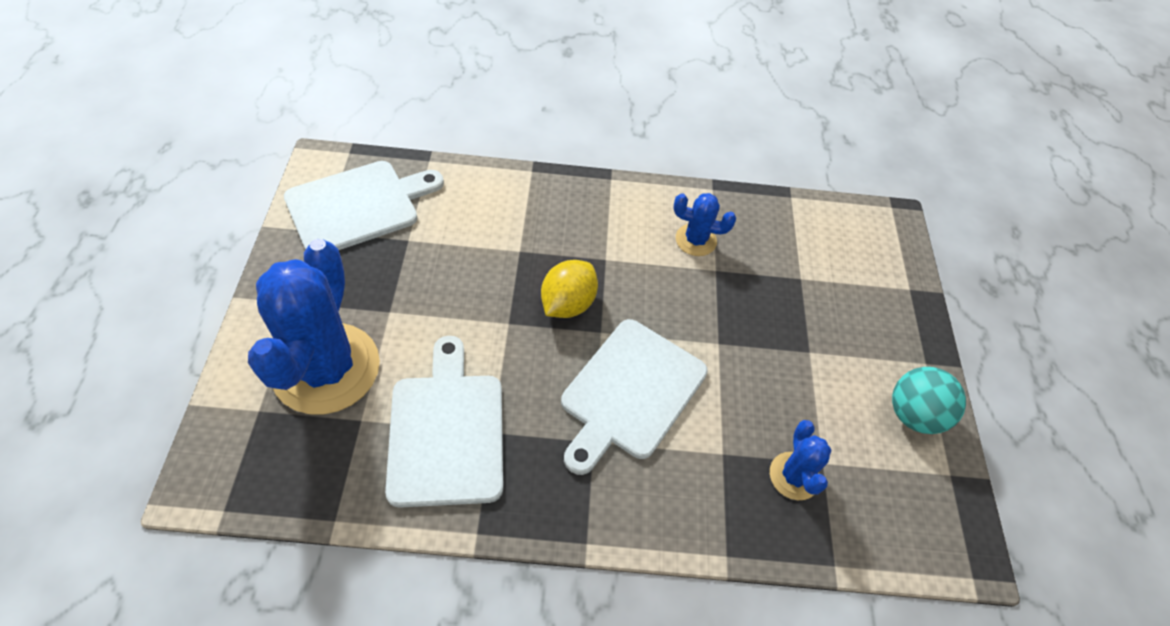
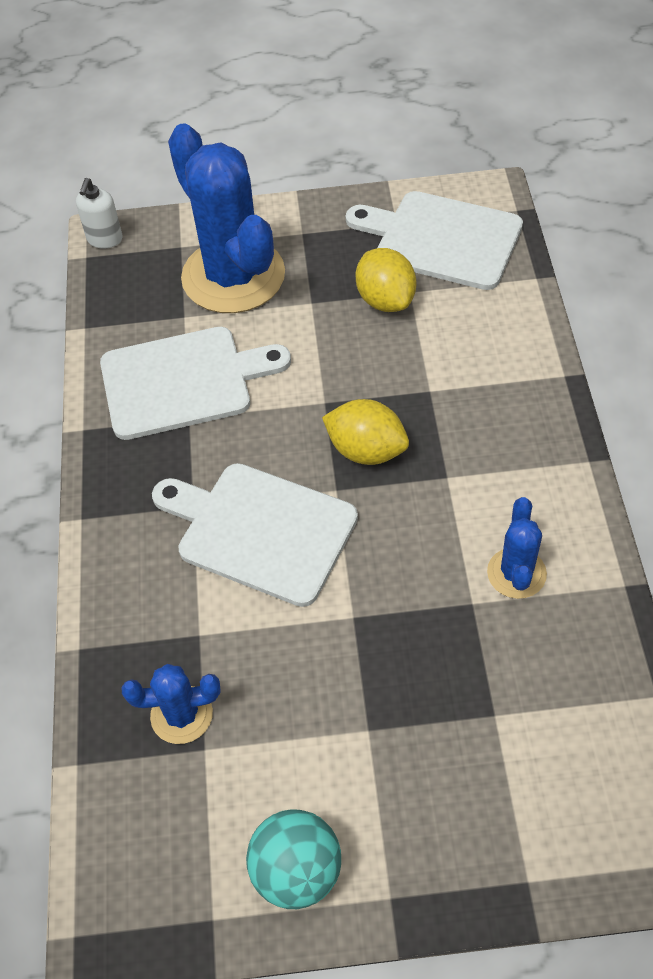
camera: 90 degrees right, 0 degrees up
blue cactus [248,239,380,415] -> blue cactus turned 60 degrees clockwise [168,124,285,313]
white cutting board [284,161,444,250] -> white cutting board turned 150 degrees clockwise [346,191,523,290]
none -> white soap dispenser [76,178,123,249]
none -> yellow lemon [356,248,416,312]

